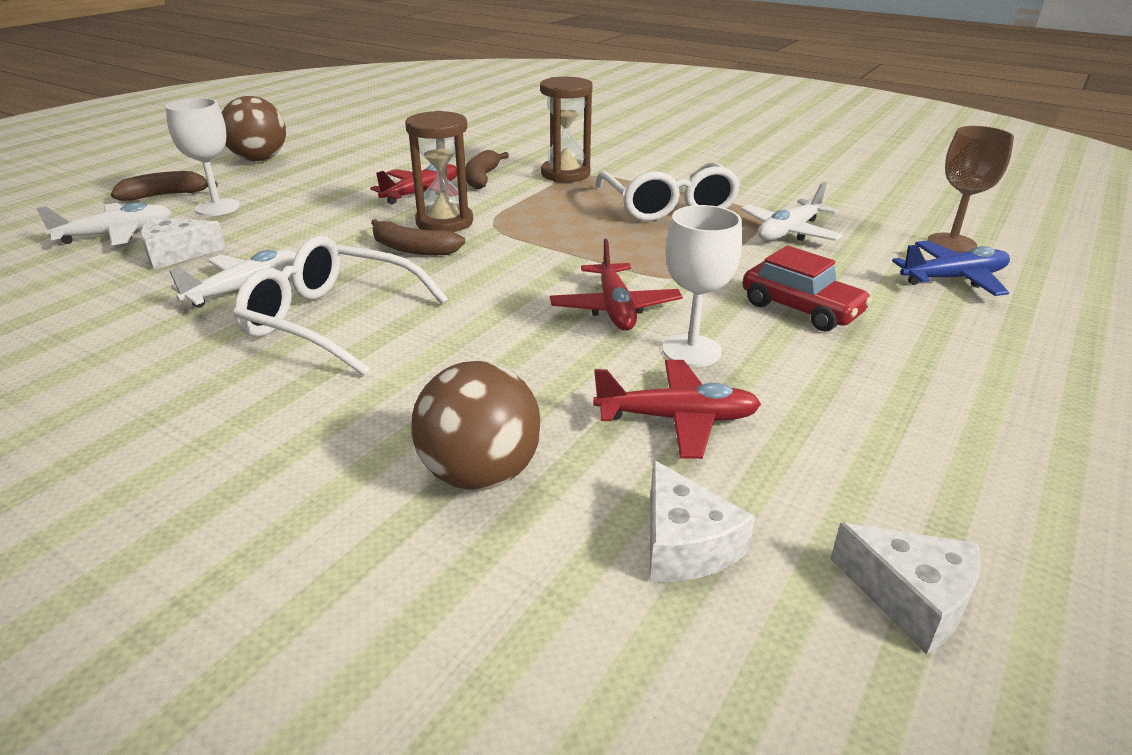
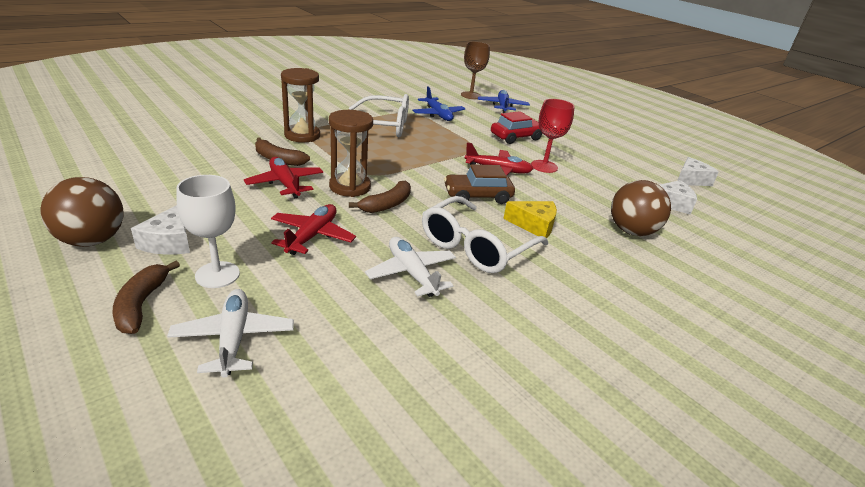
camera: 75 degrees left, 0 degrees up
white cheese [140,217,226,270] -> white cheese moved to [131,205,190,255]
red plane [593,360,761,459] -> red plane moved to [271,204,356,255]
white goblet [662,205,742,367] -> red goblet [531,99,575,173]
white plane [741,182,843,241] -> blue plane [412,86,465,121]
none -> brown car [444,164,515,204]
none -> yellow cheese [503,201,557,238]

